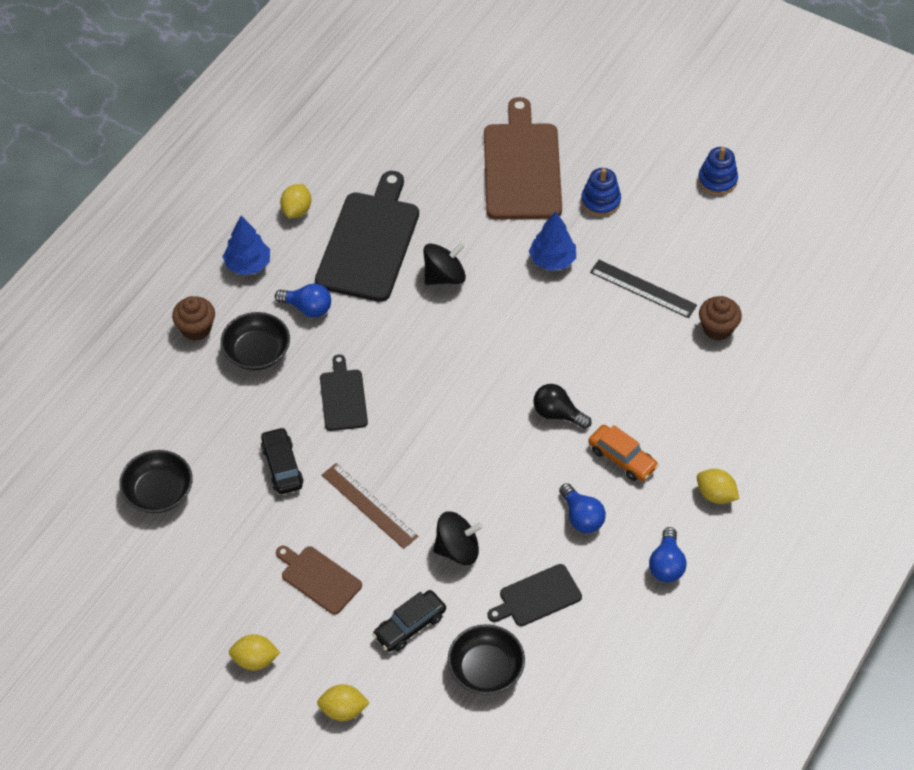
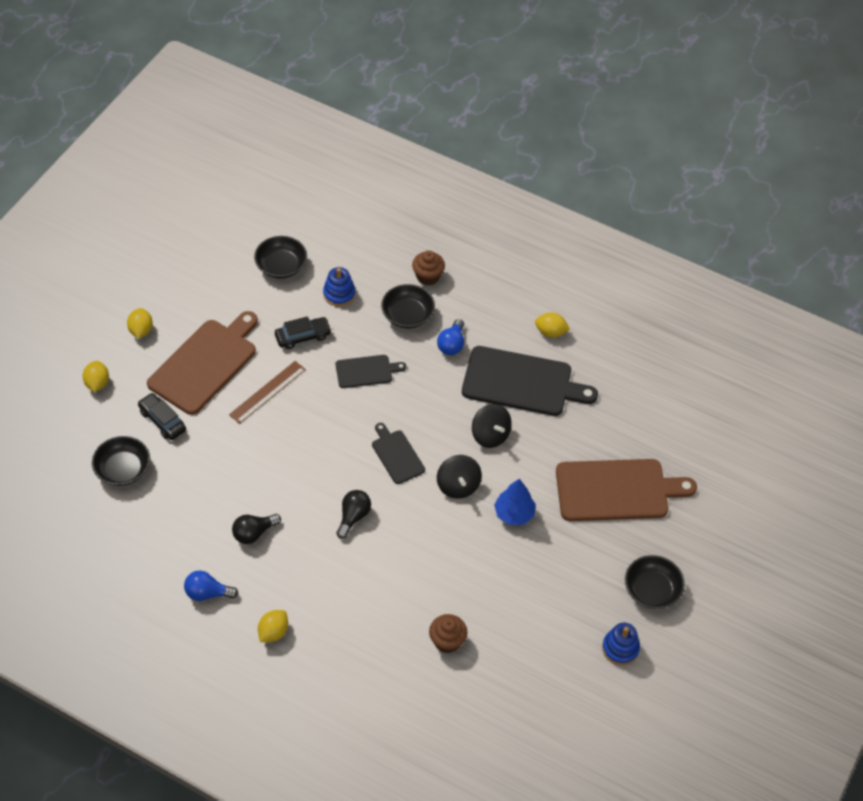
camera: 85 degrees right, 0 degrees up
blue tree [222,216,270,275] -> none
brown cutting board [276,546,362,615] -> brown cutting board [147,311,258,415], size x1.91
black spinning top [433,512,483,565] -> black spinning top moved to [437,455,482,499]
black cutting board [487,564,582,626] -> black cutting board moved to [372,423,425,484]
blue light bulb [559,483,606,533] -> black light bulb [232,514,281,544]
blue stacking toy [581,168,621,217] -> blue stacking toy moved to [323,267,356,307]
orange car [588,425,659,481] -> none
black ruler [590,260,697,318] -> none
none -> black bowl [625,555,685,609]

